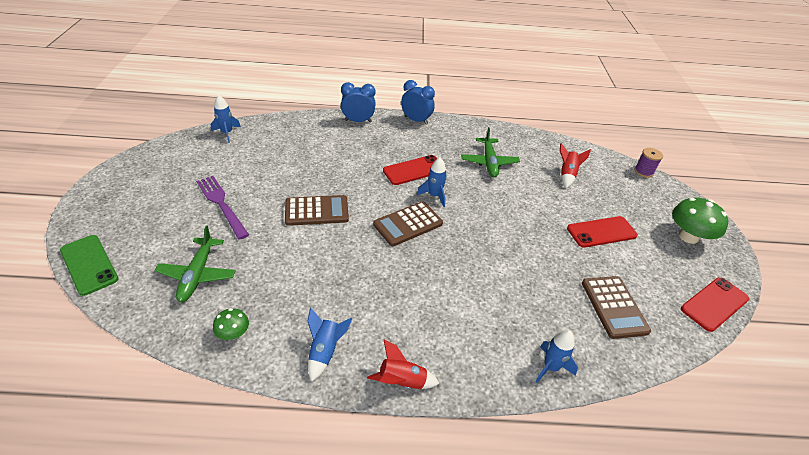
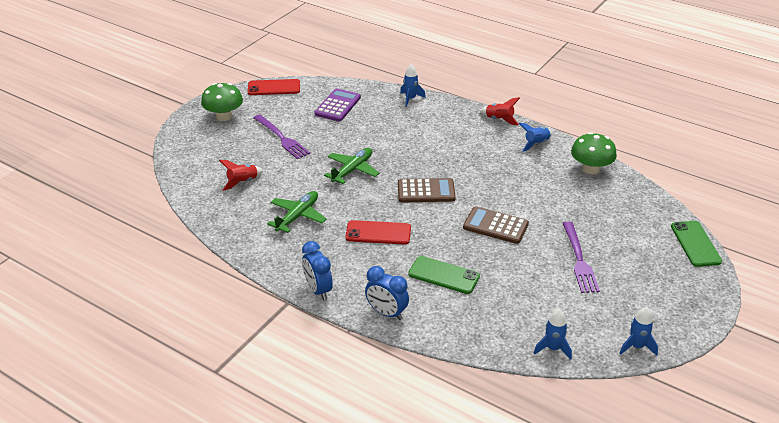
camera: 145 degrees left, 5 degrees down
green plane [155,226,236,302] -> green plane moved to [324,148,380,184]
green mushroom [213,308,249,340] -> green mushroom [571,132,617,175], size x1.87
blue rocket [417,157,447,207] -> blue rocket moved to [619,307,658,356]
red phone [567,216,638,248] -> purple fork [254,115,310,159]
brown calculator [582,276,651,339] -> purple calculator [314,89,361,121]
purple spool [634,148,663,178] -> none
none -> green phone [408,256,480,294]

